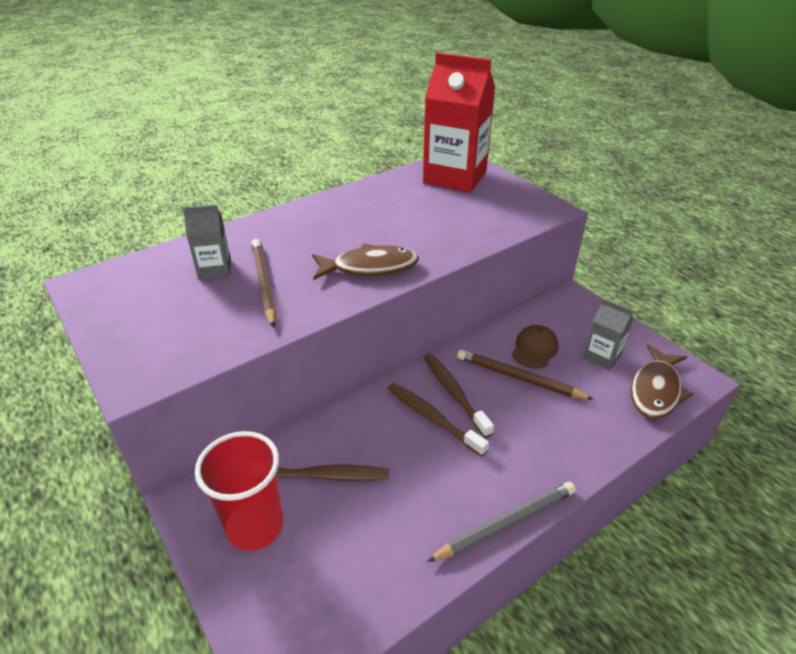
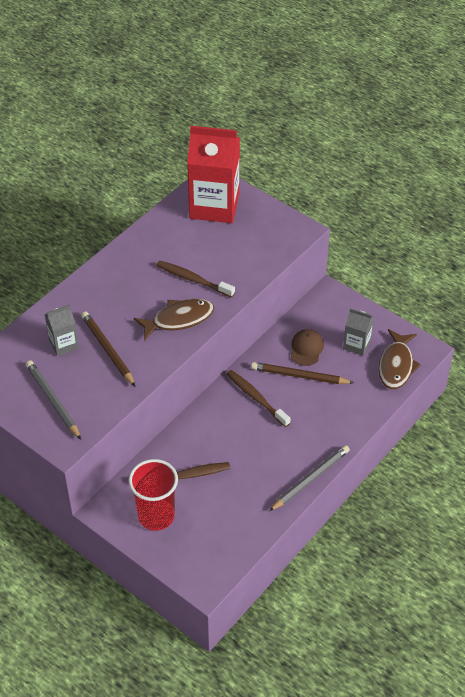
camera: 15 degrees left, 10 degrees up
brown toothbrush [388,383,489,457] -> brown toothbrush moved to [156,261,235,298]
none -> grey pencil [26,360,81,440]

